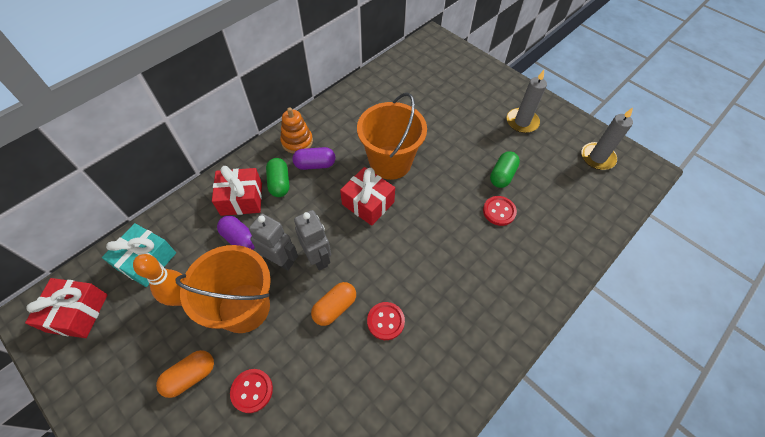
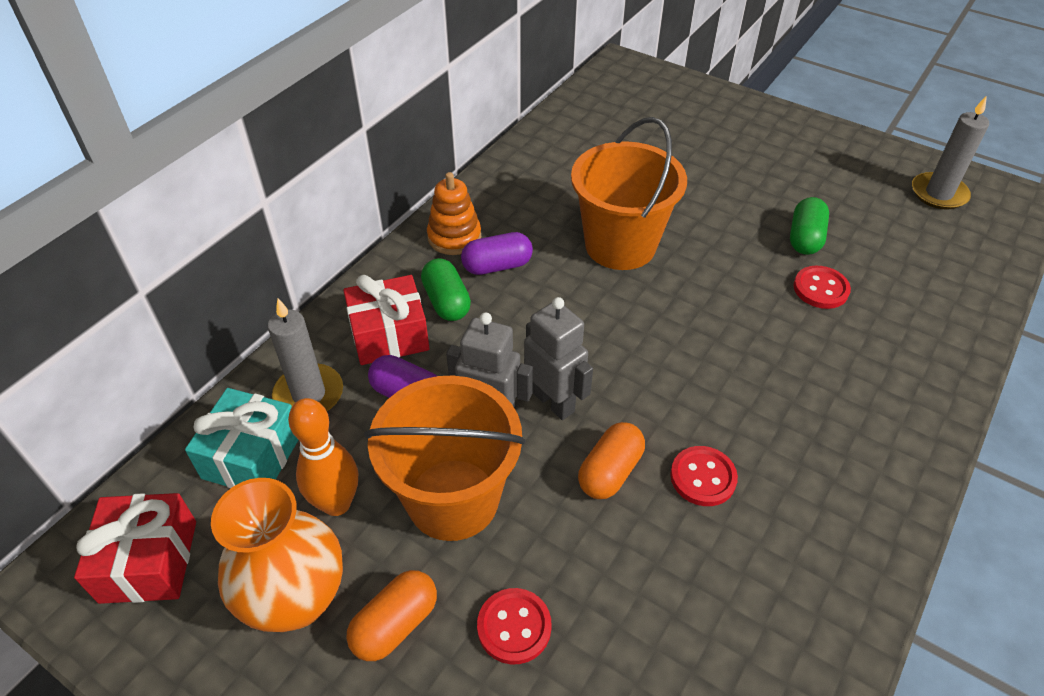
camera: 10 degrees left, 10 degrees down
red gift [340,167,395,226] -> none
grey candle [507,70,547,133] -> grey candle moved to [268,299,343,412]
none -> orange vase [211,478,343,632]

